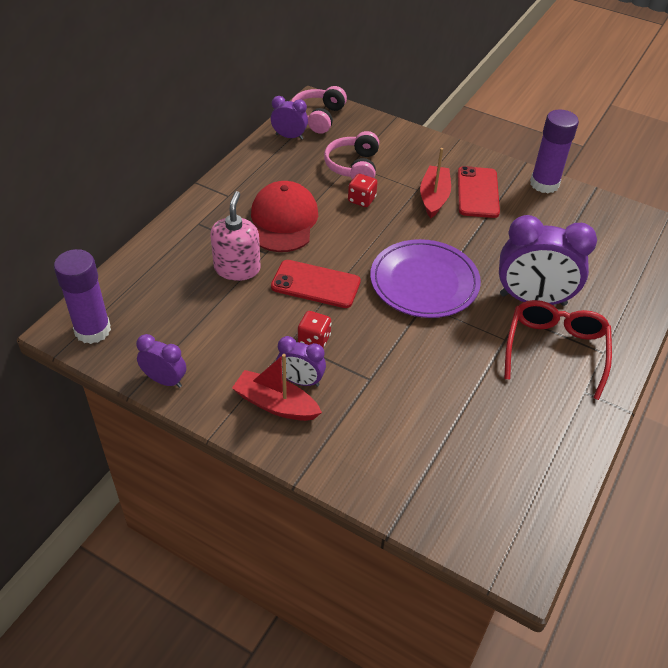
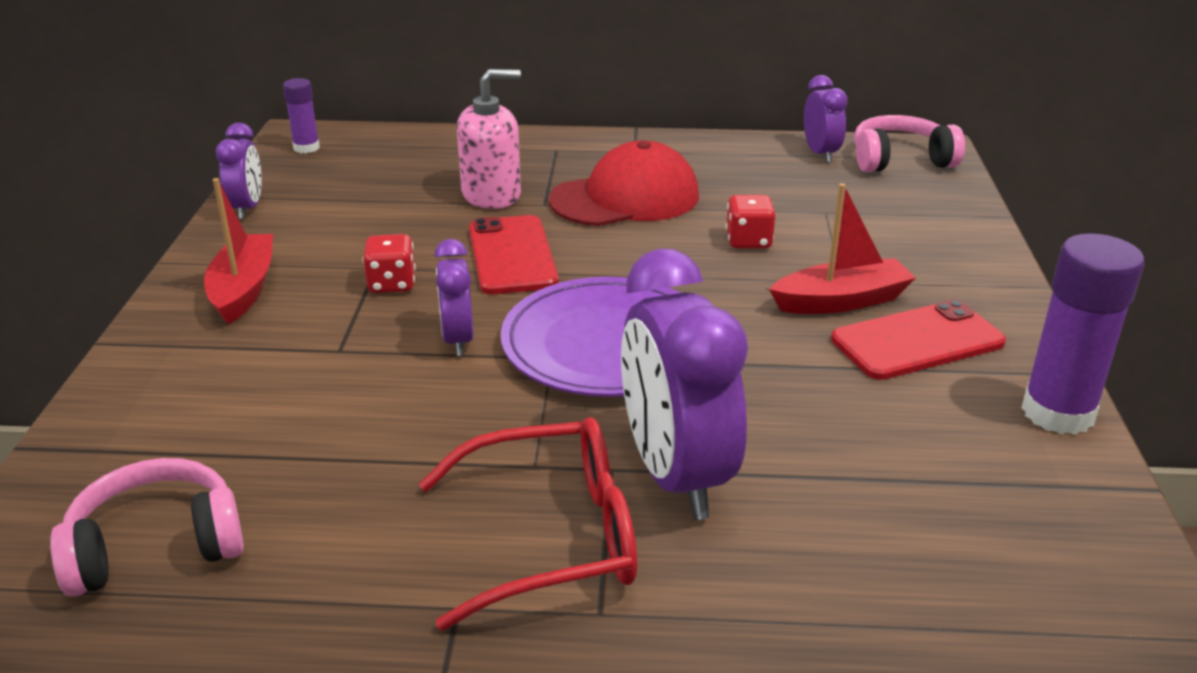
camera: 65 degrees right, 15 degrees down
purple glue stick [54,249,111,344] -> purple glue stick [283,78,320,153], size x0.55
purple clock [276,336,326,387] -> purple clock moved to [434,239,474,356]
pink headphones [324,131,379,180] -> pink headphones moved to [50,458,244,597]

